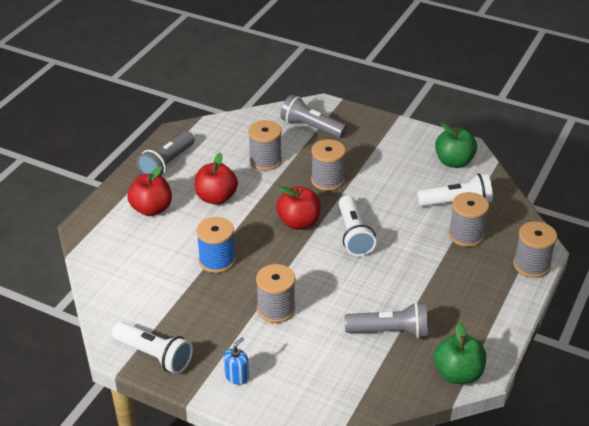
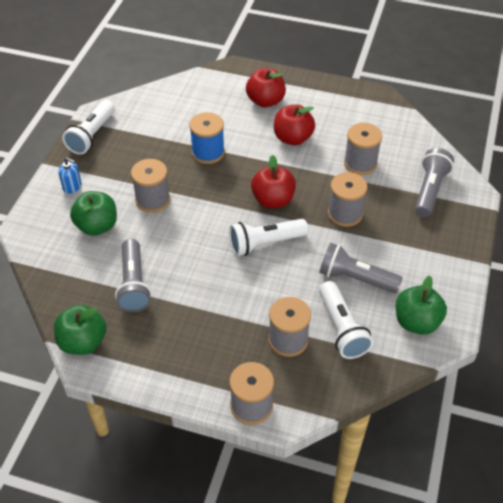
camera: 80 degrees right, 10 degrees up
grey flashlight [137,131,195,176] -> grey flashlight moved to [319,243,403,293]
none -> green apple [70,191,117,236]

